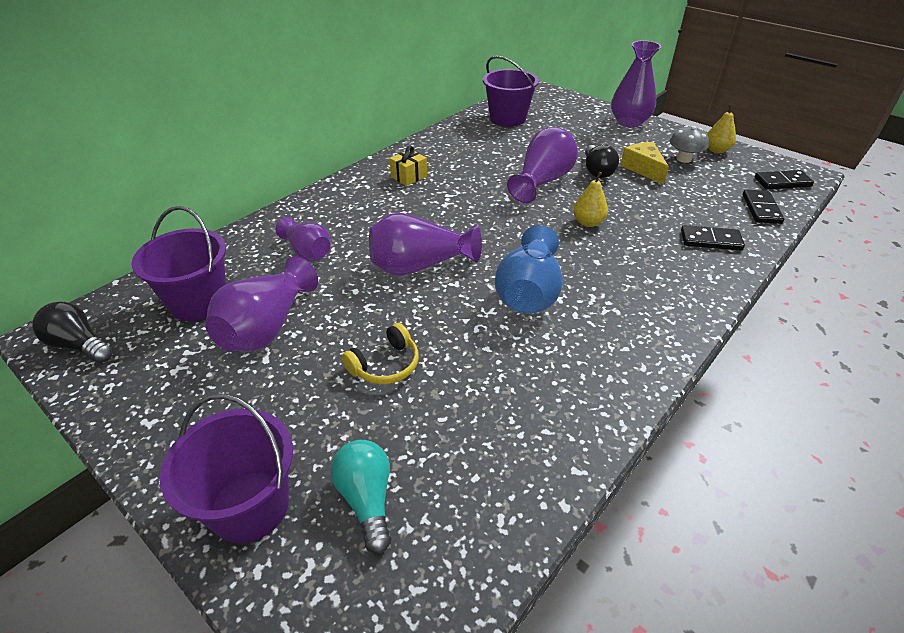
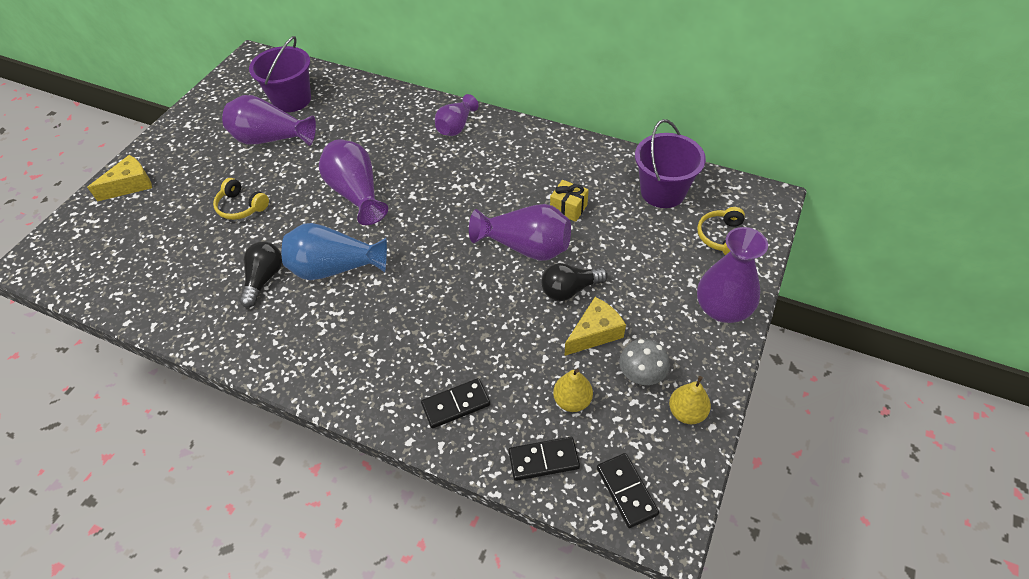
camera: 75 degrees right, 10 degrees up
black light bulb [33,302,113,363] -> black light bulb moved to [239,241,282,307]
purple bucket [160,394,293,543] -> yellow cheese [87,155,152,202]
purple vase [276,217,331,262] -> purple vase moved to [435,94,478,136]
turquoise light bulb [331,440,391,554] -> none
yellow gift [390,146,427,186] -> yellow gift moved to [550,180,589,222]
yellow pear [573,172,608,227] -> yellow pear moved to [553,369,593,412]
black domino [681,225,745,250] -> black domino turned 75 degrees clockwise [421,378,490,429]
none -> yellow headphones [697,207,745,255]

